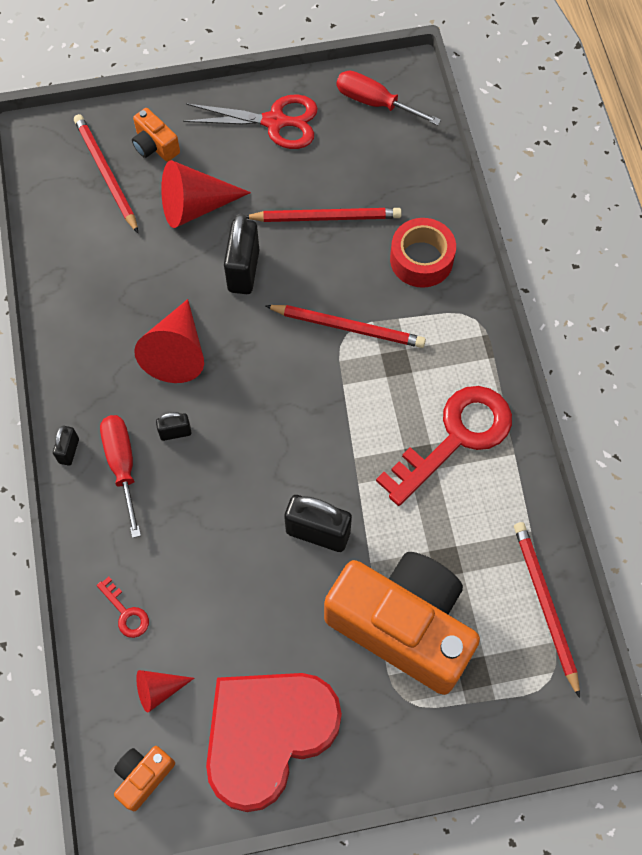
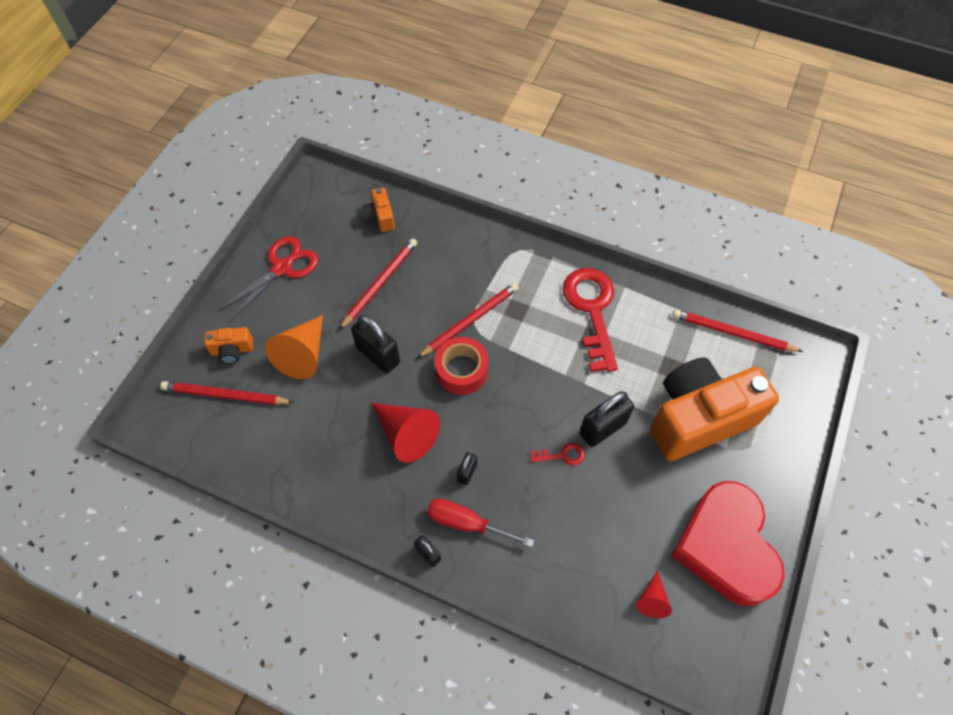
camera: 55 degrees left, 5 degrees down
red key [96,577,149,638] -> red key moved to [531,443,585,465]
orange camera [114,746,175,811] -> orange camera moved to [363,187,395,232]
red cone [161,160,251,228] -> orange cone [265,315,323,379]
red screwdriver [337,71,441,126] -> none
red tape [390,218,456,288] -> red tape moved to [434,337,489,395]

